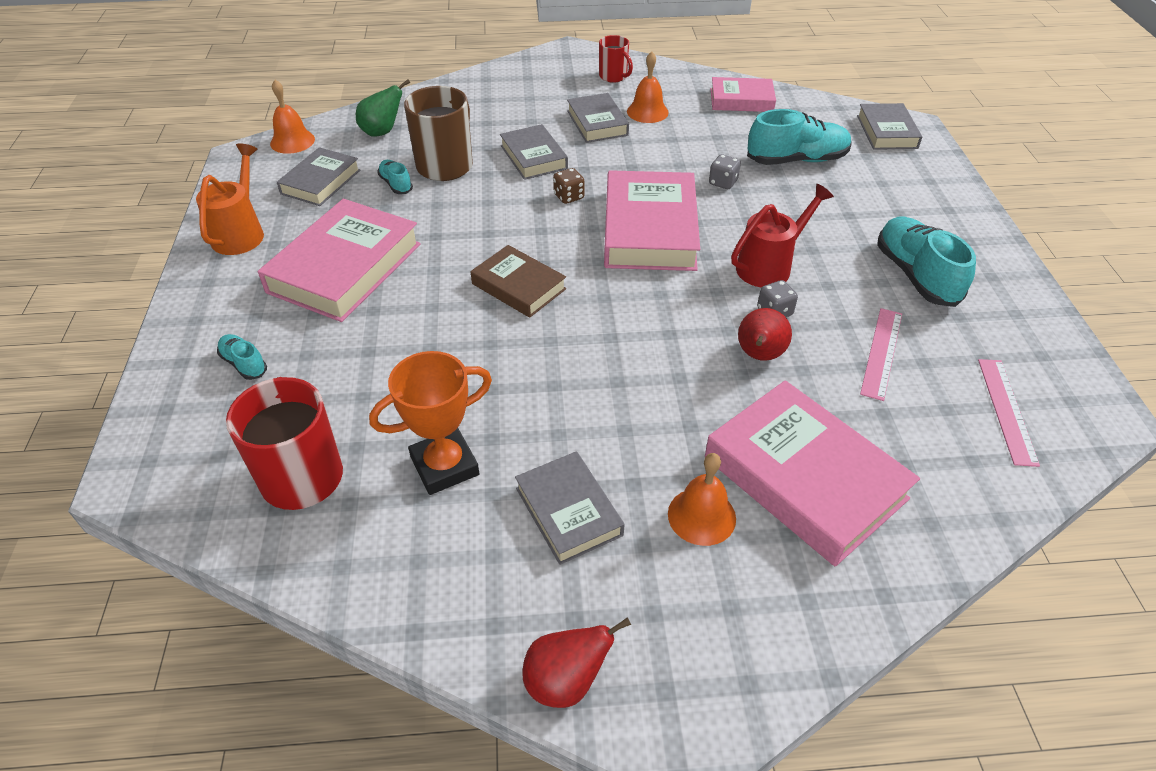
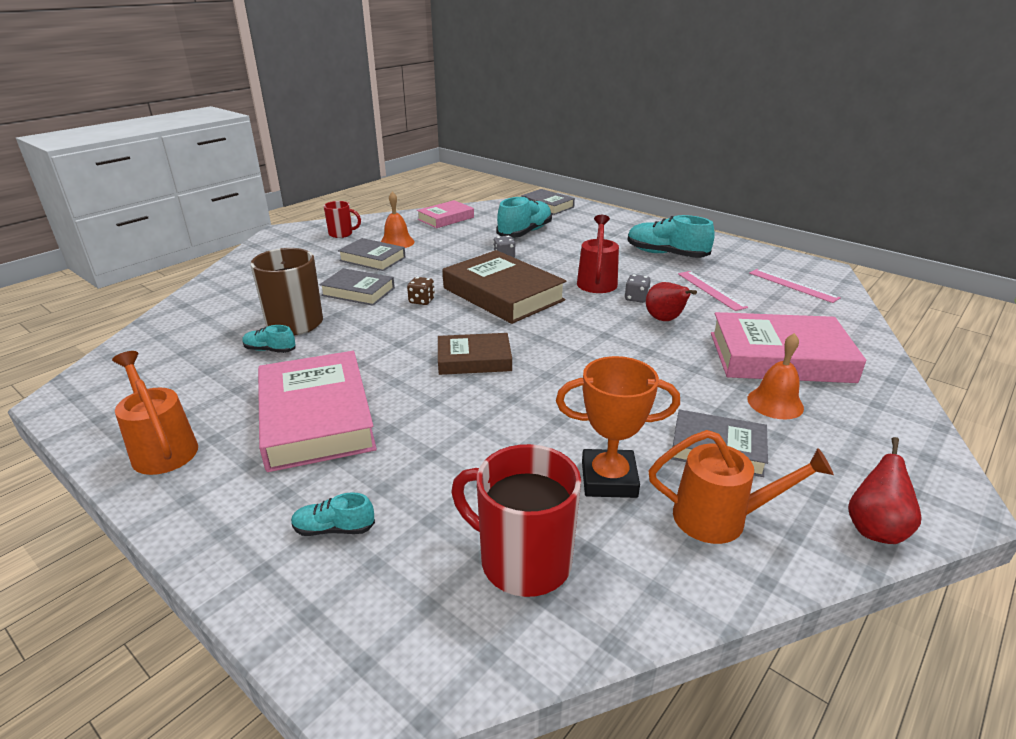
camera: 45 degrees left, 15 degrees down
orange bell [270,80,315,154] -> none
grey book [277,147,360,206] -> none
green pear [356,79,410,137] -> none
orange trophy [369,351,492,495] -> orange trophy turned 75 degrees clockwise [556,356,680,498]
pink book [604,170,700,271] -> brown book [443,250,566,324]
none -> orange watering can [648,430,834,544]

